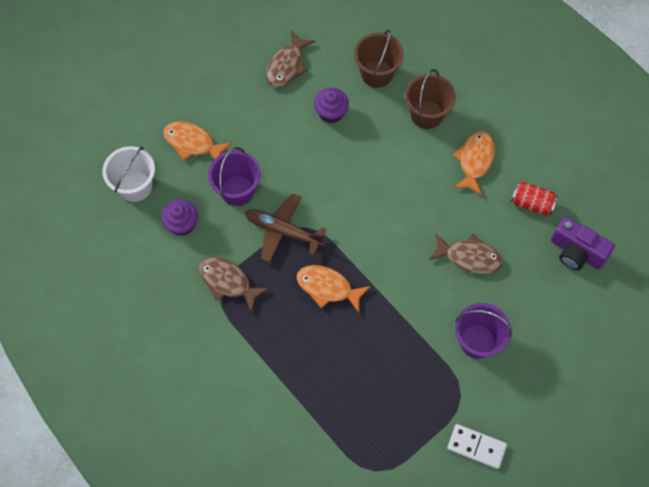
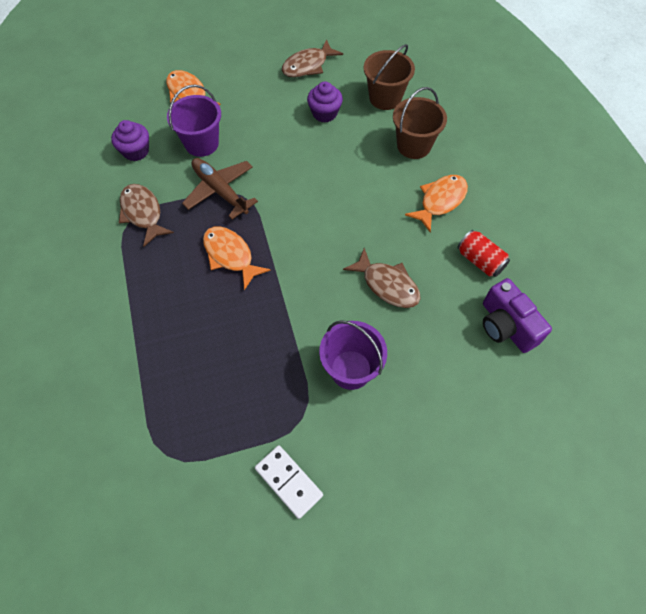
camera: 25 degrees right, 5 degrees down
white bucket [102,146,155,202] -> none

